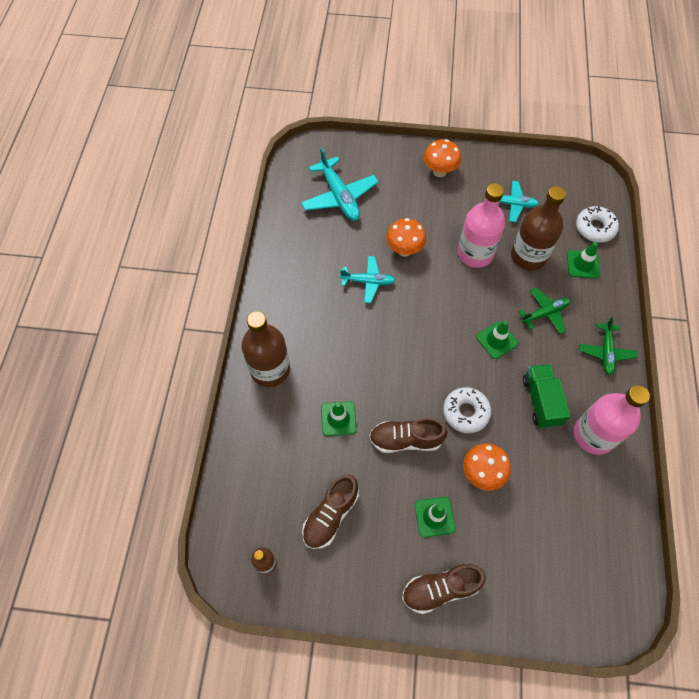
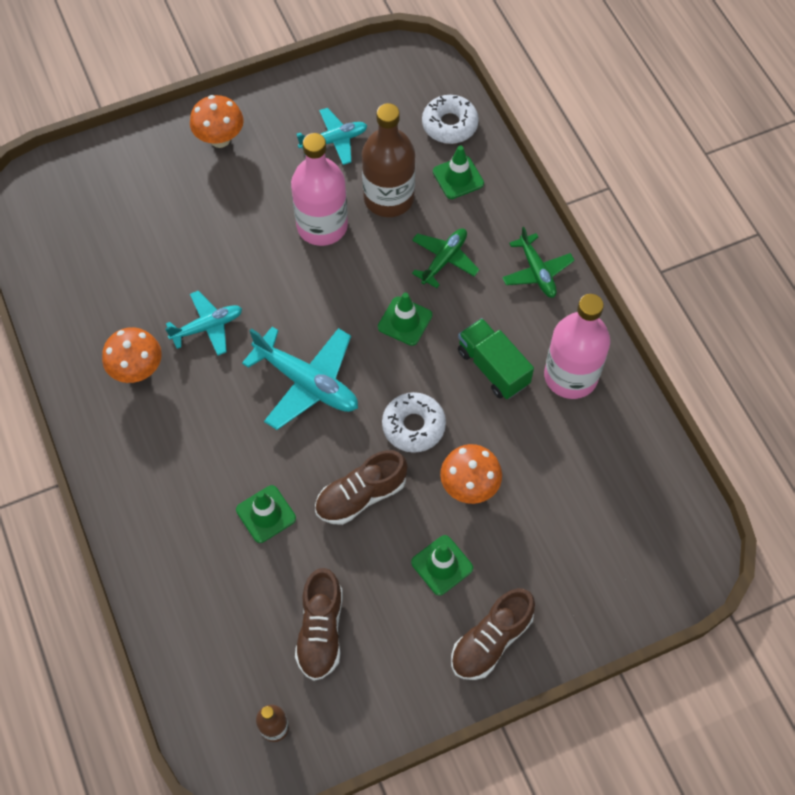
camera: 30 degrees left, 0 degrees up
brown bottle [241,311,290,387] -> none
turquoise plane [301,148,379,221] -> turquoise plane moved to [242,327,358,430]
orange mushroom [386,218,426,257] -> orange mushroom moved to [102,327,162,383]

